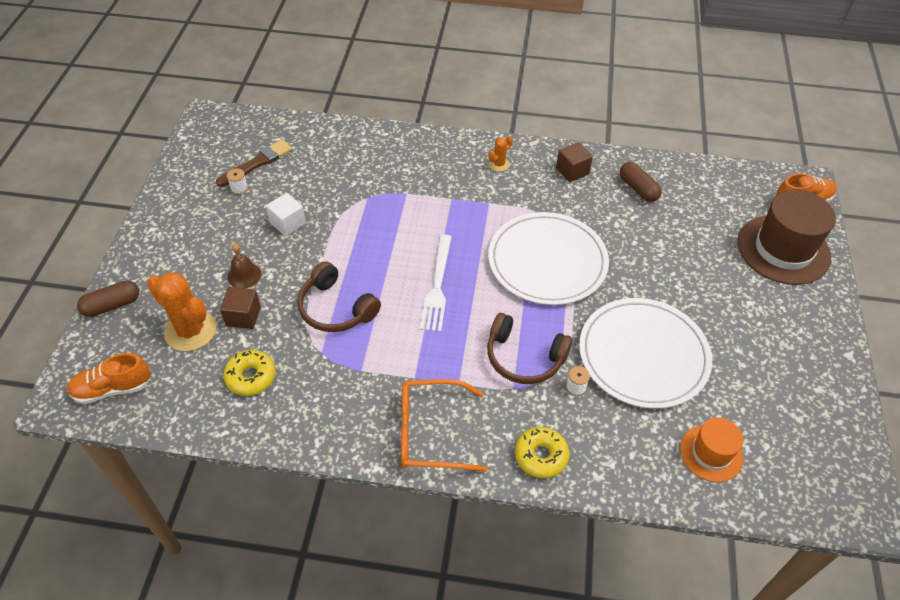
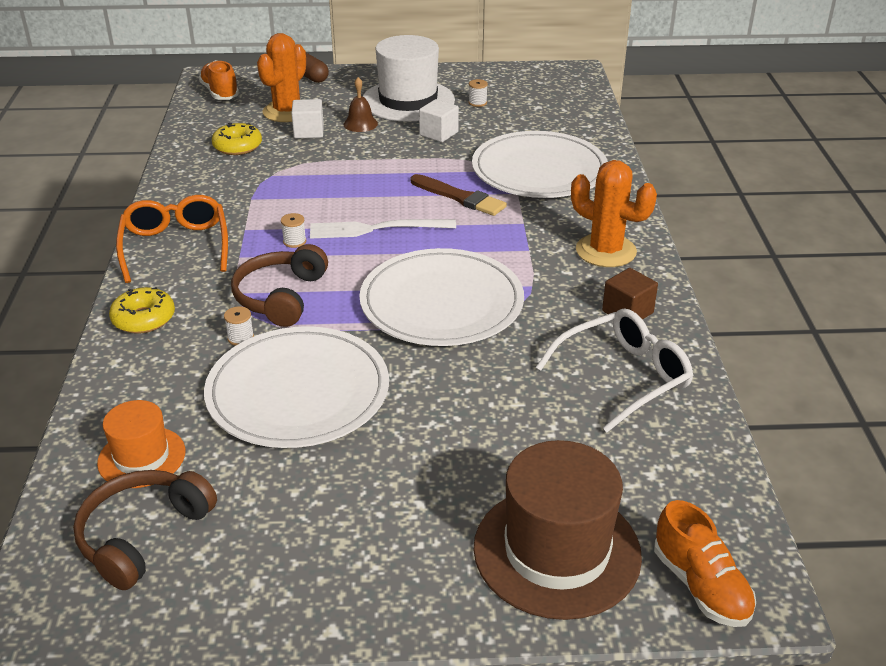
camera: 80 degrees right, 15 degrees down
brown brush [216,139,292,187] -> brown brush moved to [411,174,507,216]
brown cube [220,287,261,329] -> white cube [291,99,324,138]
brown headphones [297,261,381,332] -> brown headphones moved to [73,470,217,590]
orange cactus [489,136,513,172] -> orange cactus [571,160,657,267], size x2.10
brown capsule [620,162,662,202] -> white glasses [536,309,693,432]
none -> white spool [281,213,306,248]
none -> white hat [363,35,455,122]
none -> white plate [472,131,608,198]

